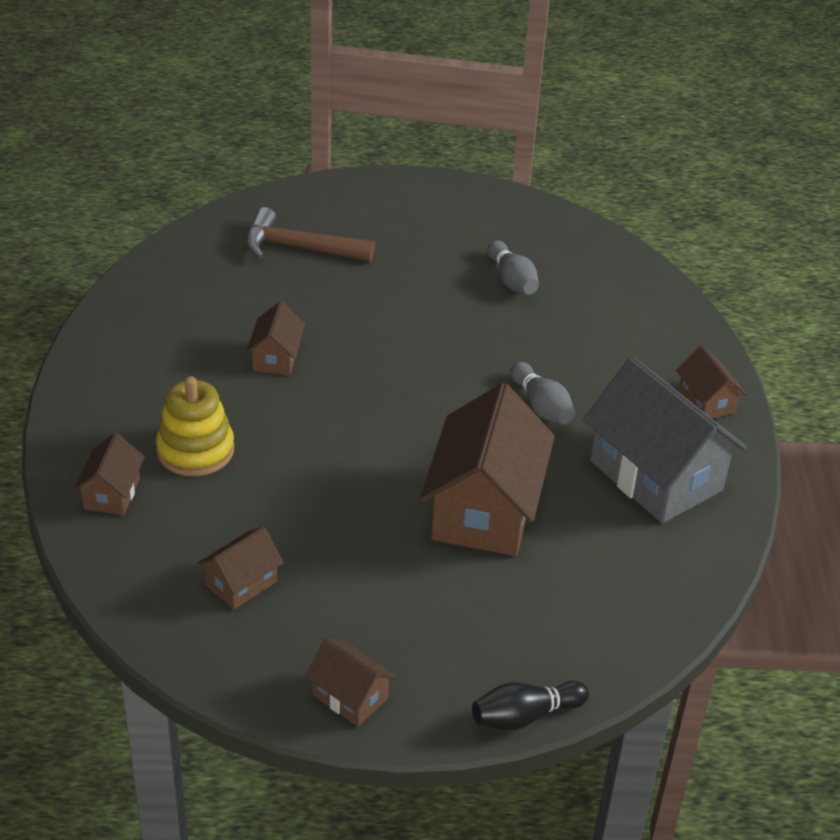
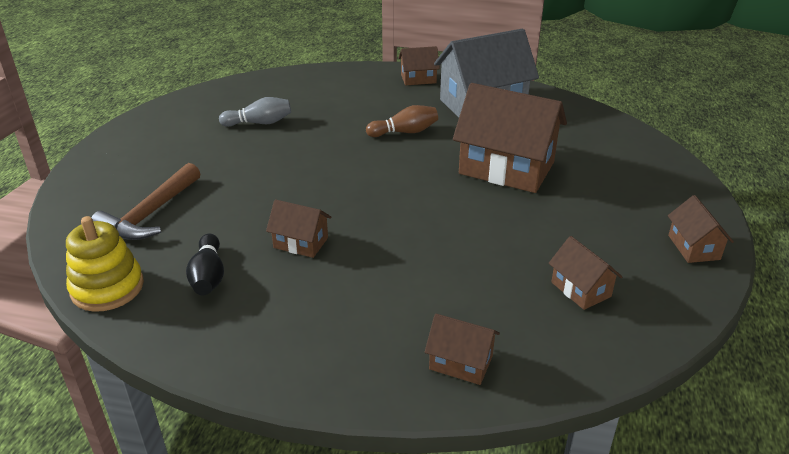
camera: 75 degrees left, 5 degrees down
yellow stacking toy [156,376,234,476] -> yellow stacking toy moved to [66,216,144,312]
brown house [305,638,396,726] -> brown house turned 60 degrees counterclockwise [668,195,734,263]
black bowling pin [472,681,589,730] -> black bowling pin moved to [186,233,224,295]
grey bowling pin [510,362,575,424] -> brown bowling pin [366,105,438,137]

